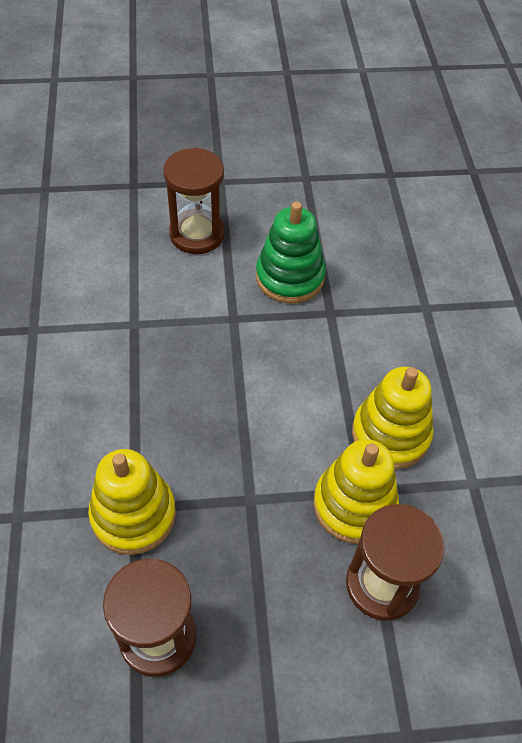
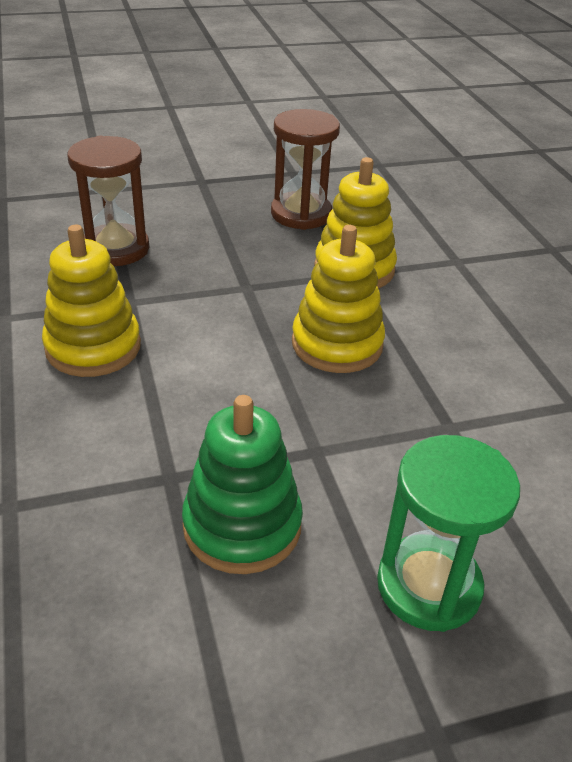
camera: 170 degrees right, 15 degrees down
brown hourglass [163,148,225,254] -> green hourglass [377,435,520,632]
yellow stacking toy [313,439,399,544] -> yellow stacking toy moved to [292,225,385,373]

